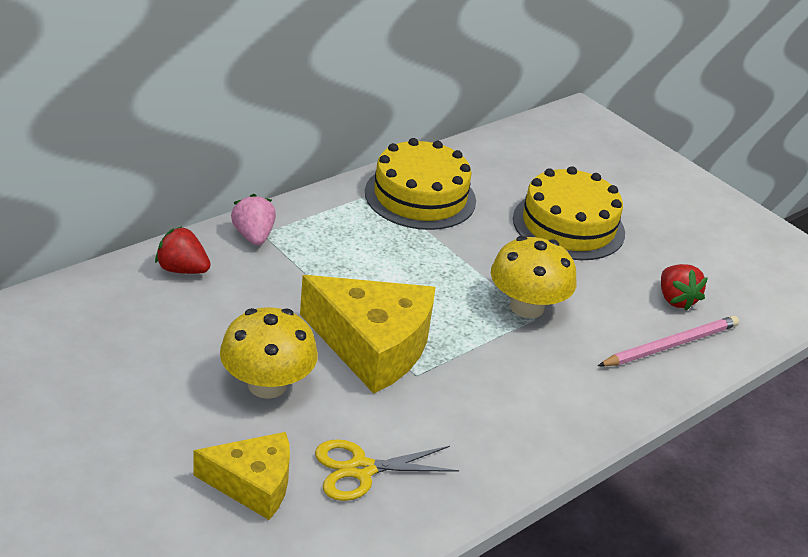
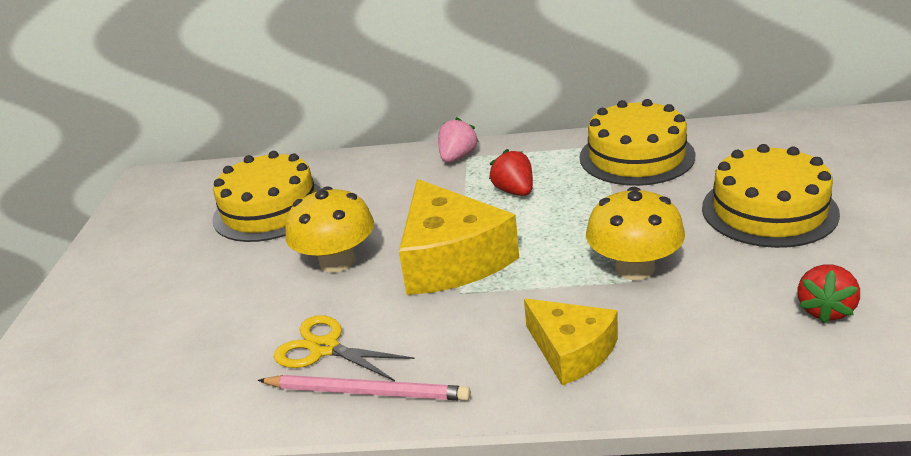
camera: 50 degrees right, 5 degrees down
red strawberry [155,226,211,274] -> red strawberry moved to [489,149,533,196]
yellow cheese [193,432,290,520] -> yellow cheese moved to [524,299,618,385]
pink pencil [598,316,739,367] -> pink pencil moved to [258,375,471,401]
none -> yellow cake [212,151,322,242]

